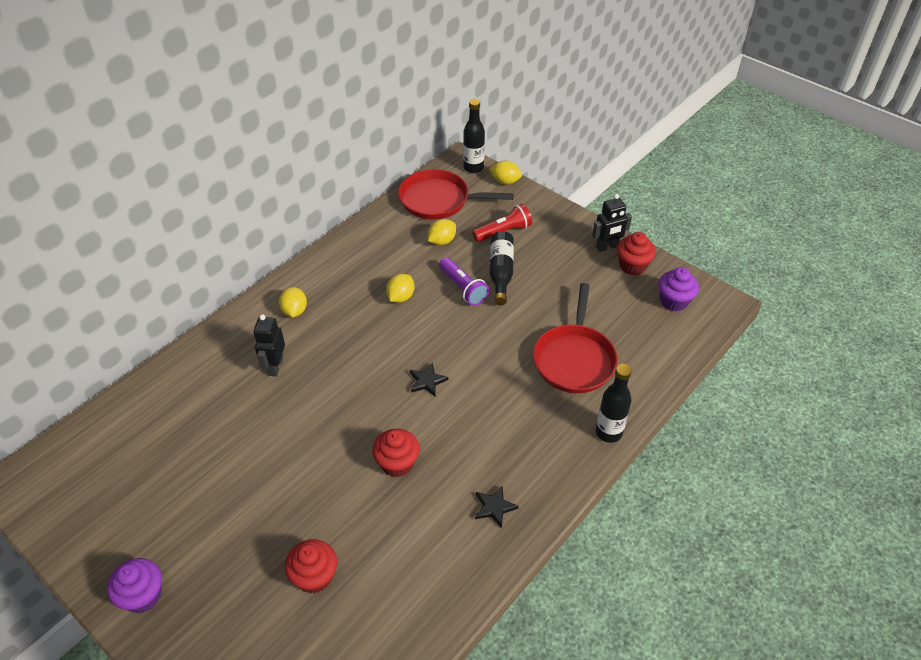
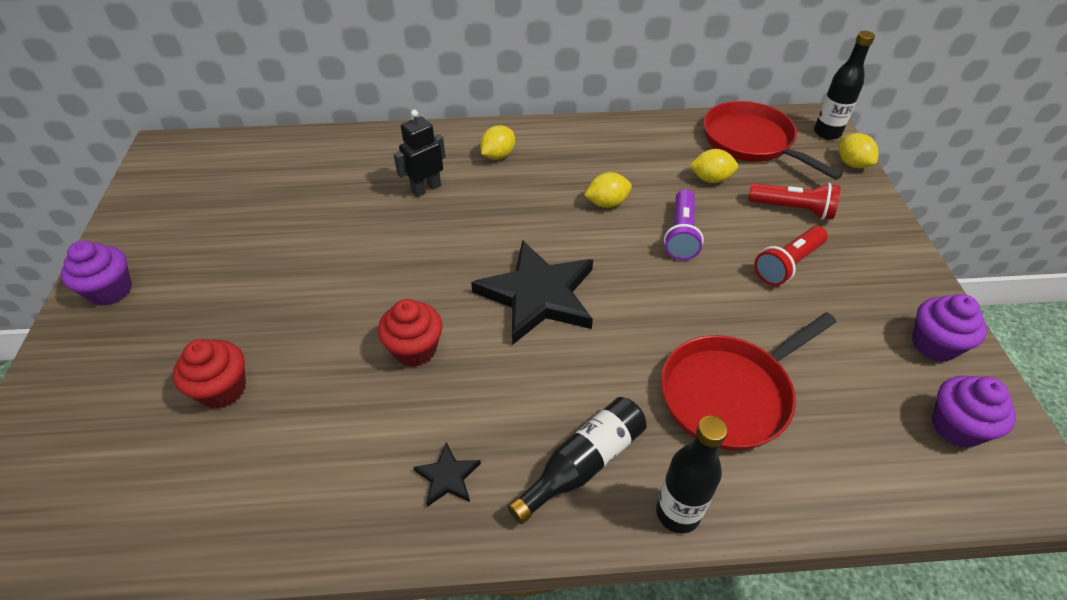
camera: 45 degrees right, 0 degrees up
black star [410,362,449,397] -> black star [471,240,593,345], size x2.33
black bottle [490,231,514,305] -> black bottle moved to [507,397,647,524]
black robot [592,194,632,252] -> none
red cupcake [617,232,656,275] -> purple cupcake [912,294,987,362]
none -> red flashlight [754,226,828,286]

